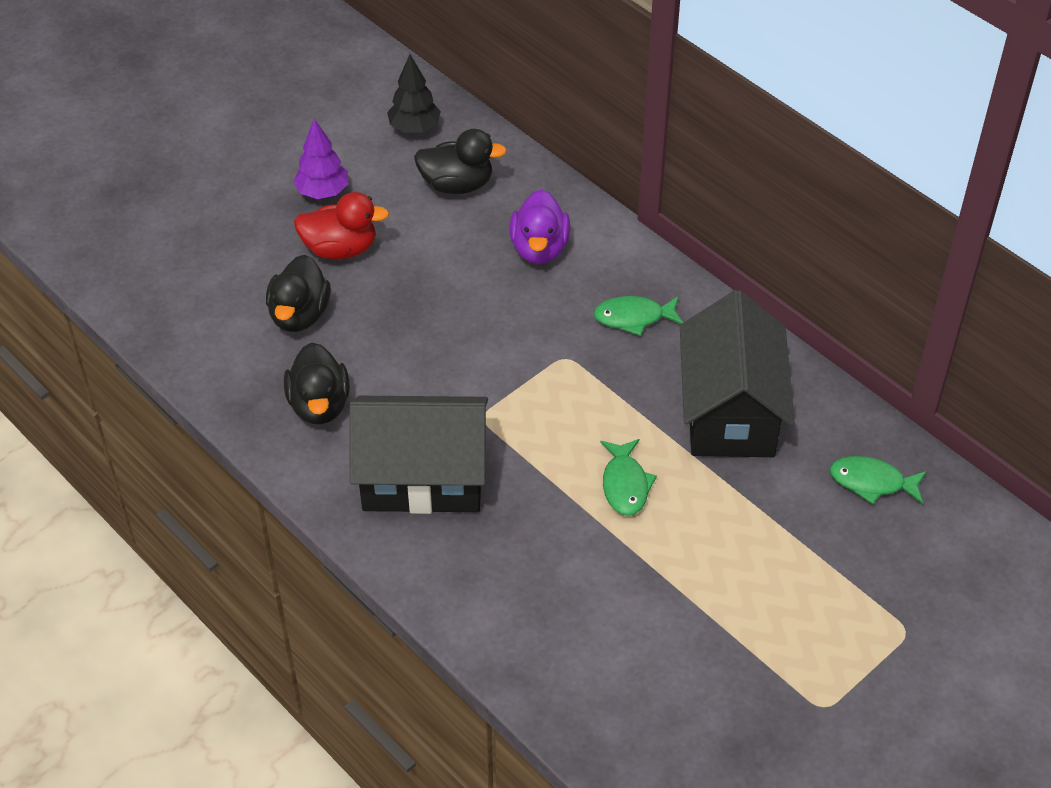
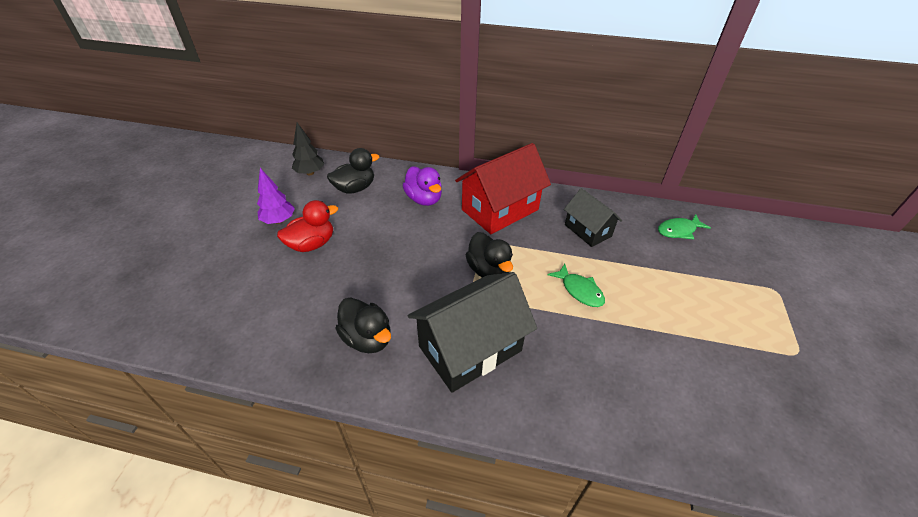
camera: 35 degrees left, 5 degrees down
black duck [266,255,331,332] -> black duck moved to [466,232,513,278]
green fish [594,296,683,336] -> red house [455,143,551,234]
black house [680,290,795,457] -> black house [564,188,622,247], size x0.59

